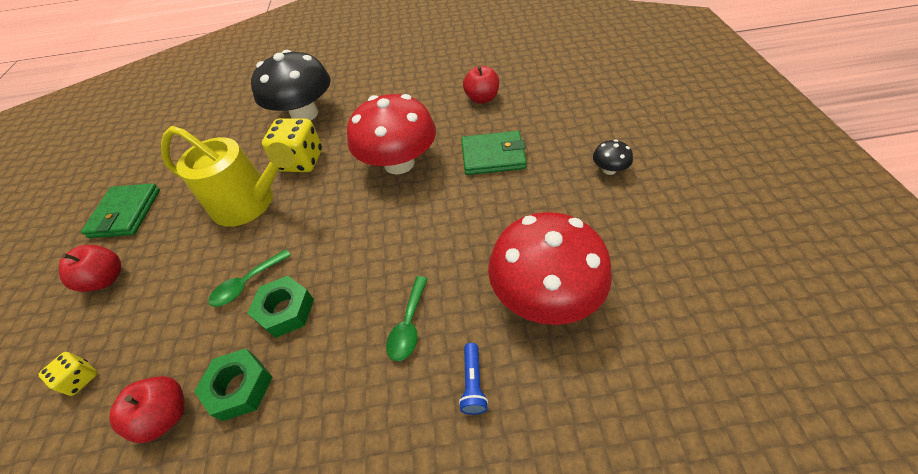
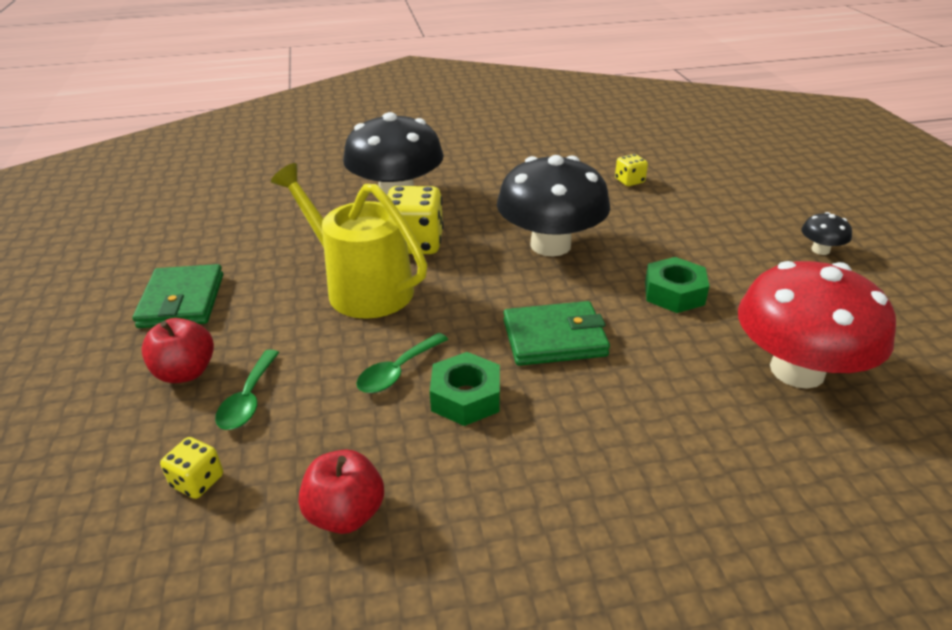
camera: 10 degrees left, 15 degrees down
yellow watering can [161,126,295,227] -> yellow watering can turned 150 degrees counterclockwise [271,163,427,319]
green nut [194,348,273,421] -> green nut moved to [645,257,709,313]
red mushroom [347,94,436,174] -> black mushroom [497,155,610,256]
green spoon [386,276,428,361] -> green spoon moved to [215,350,279,430]
blue flashlight [459,343,488,415] -> none
green wallet [461,131,527,175] -> green wallet moved to [503,301,610,366]
red apple [463,66,499,104] -> yellow dice [615,154,648,186]

